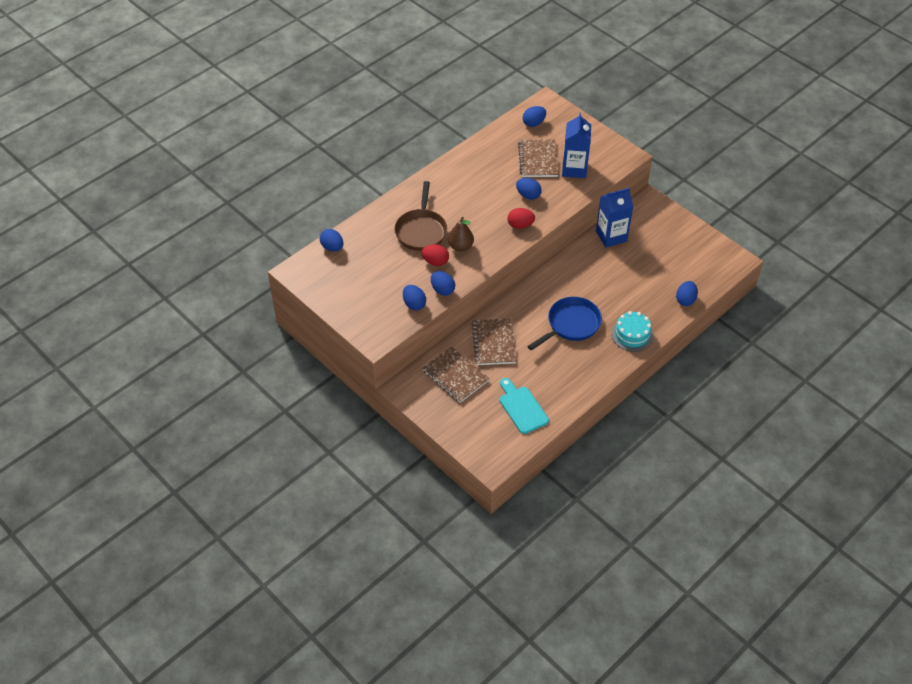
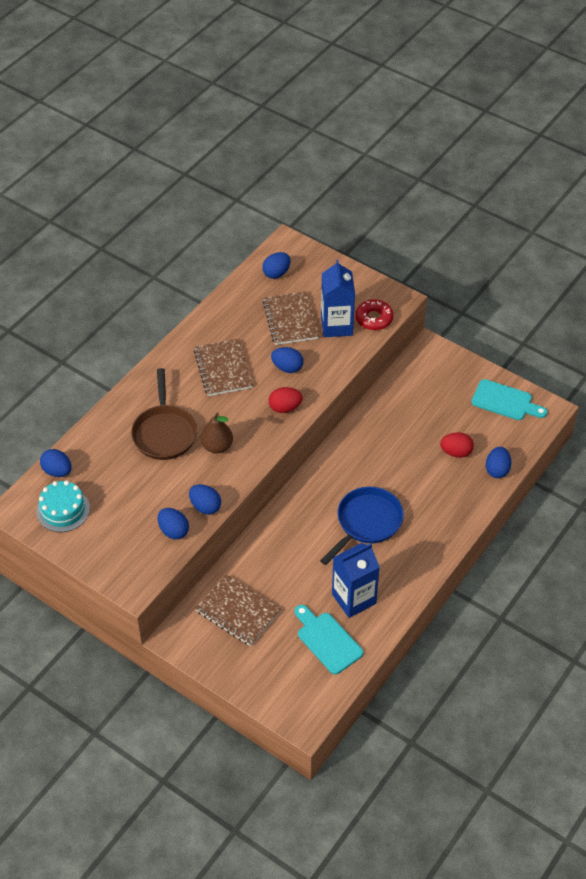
camera: 10 degrees left, 0 degrees up
red egg [421,244,449,266] -> red egg moved to [440,432,474,458]
brown notebook [471,318,516,365] -> brown notebook moved to [194,339,253,396]
blue carton [596,188,633,247] -> blue carton moved to [332,543,380,618]
turquoise cake [611,311,653,352] -> turquoise cake moved to [36,480,90,532]
none -> red donut [355,299,393,330]
none -> turquoise cutting board [471,379,548,420]

